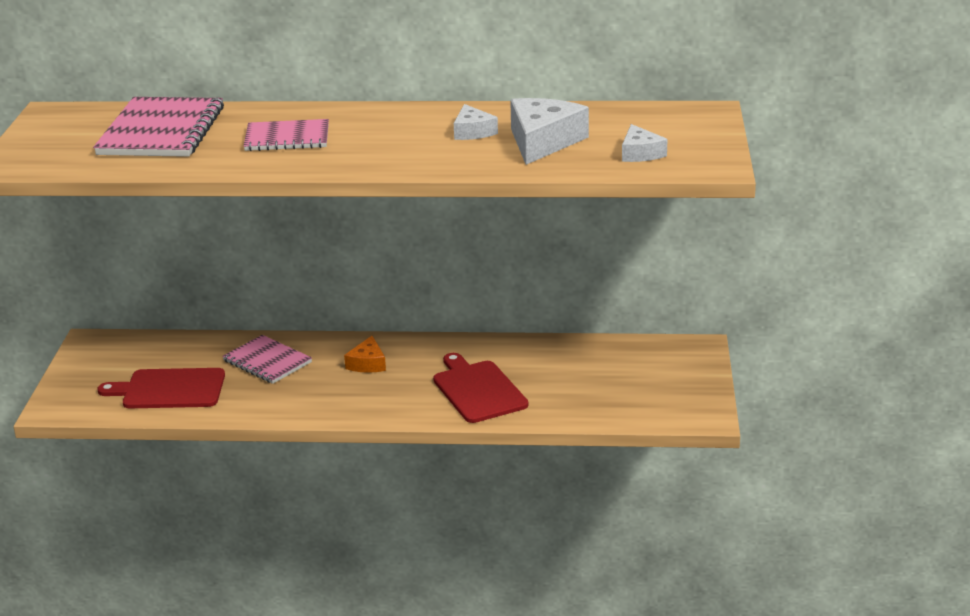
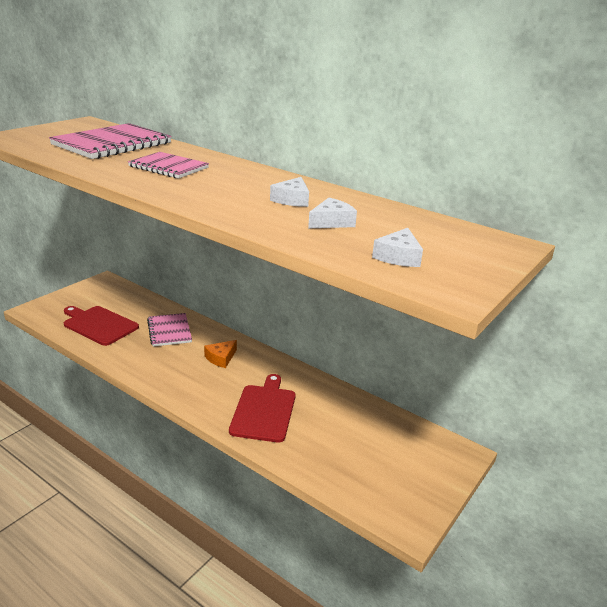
camera: 30 degrees right, 0 degrees up
white cheese [510,98,589,165] -> white cheese [308,198,357,228], size x0.56

